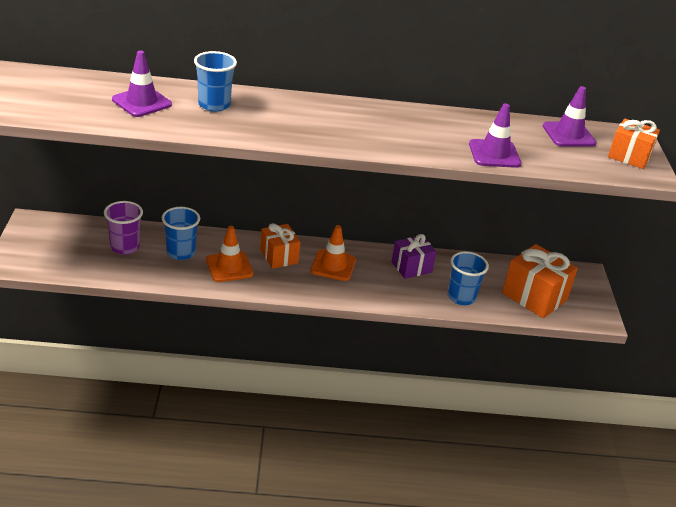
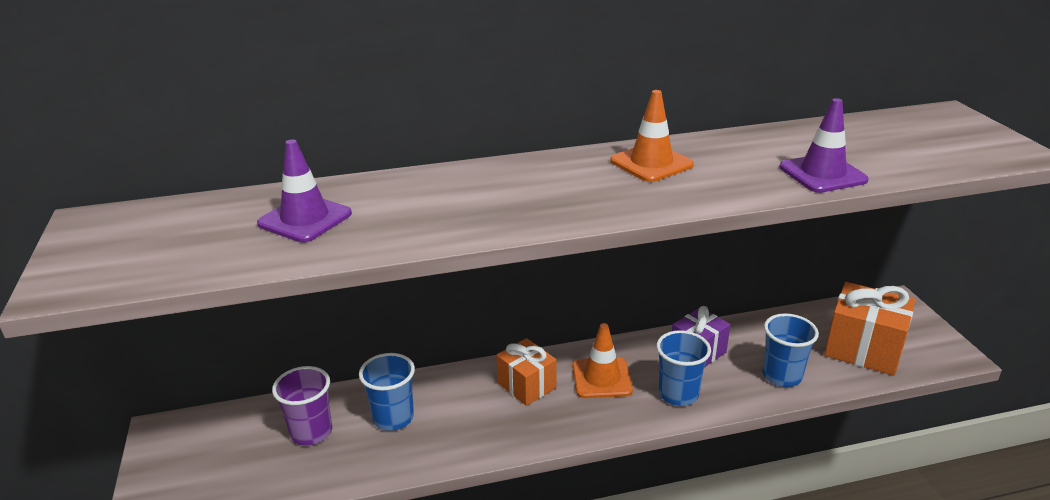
camera: 10 degrees left, 5 degrees down
blue cup [194,51,237,112] -> blue cup moved to [656,330,711,406]
orange traffic cone [206,226,254,282] -> orange traffic cone moved to [610,90,694,182]
purple traffic cone [543,86,597,147] -> none
orange gift [608,118,660,169] -> none

